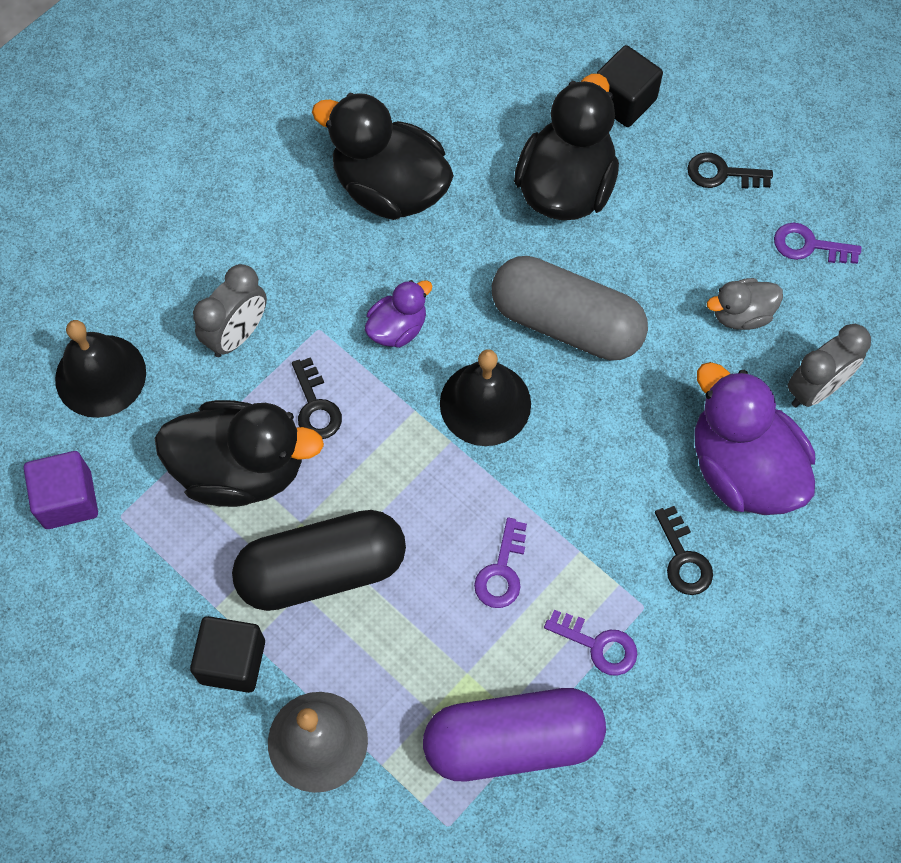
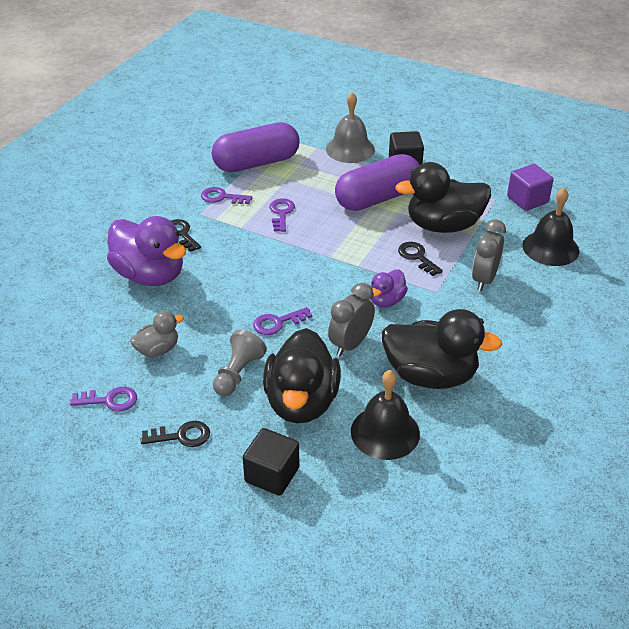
camera: 165 degrees right, 25 degrees down
black capsule [232,510,406,611] -> purple capsule [335,154,419,211]
black bell [440,349,531,446] -> black bell moved to [351,370,420,460]
grey capsule [492,256,648,361] -> purple key [253,307,312,335]
grey clock [787,324,871,407] -> grey clock moved to [328,283,375,357]
none -> grey pawn [213,330,267,396]

